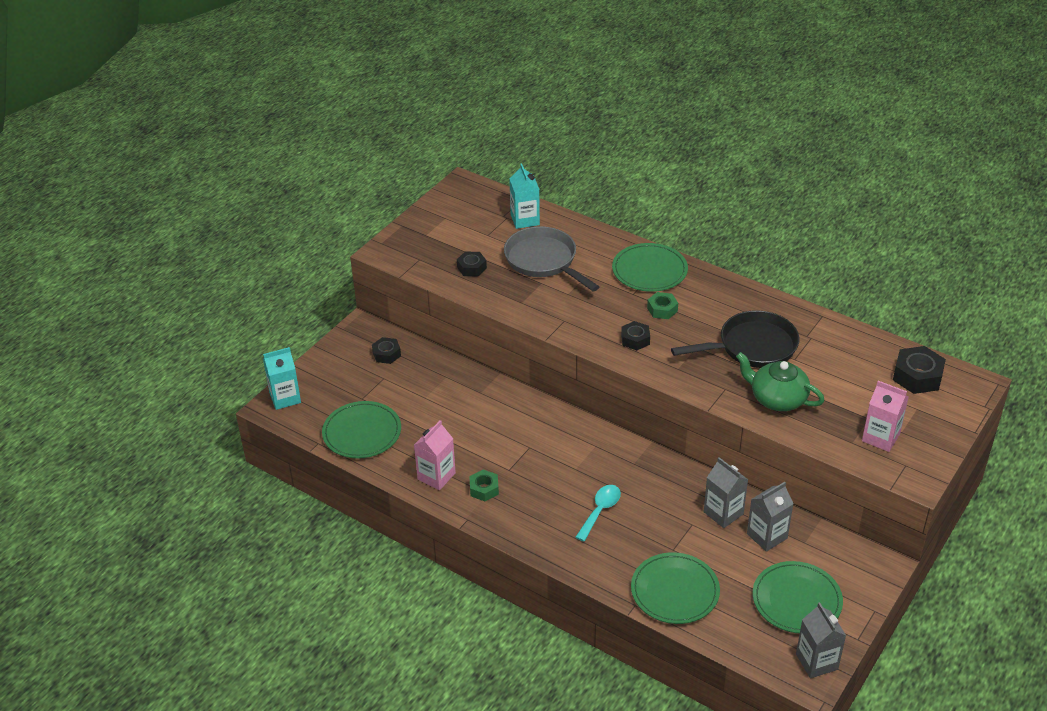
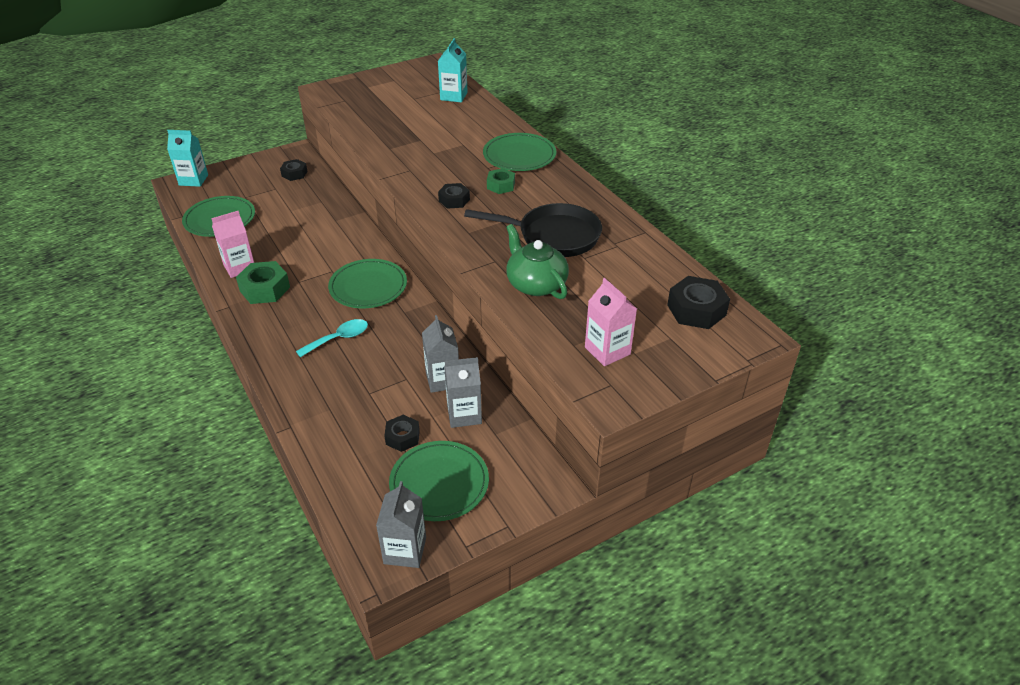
camera: 25 degrees right, 0 degrees up
black nut [457,252,487,276] -> black nut moved to [384,415,420,452]
green nut [469,469,499,501] -> green nut [236,261,290,304], size x1.60
grey pan [504,226,599,291] -> none
green plate [631,552,720,624] -> green plate moved to [328,259,407,308]

